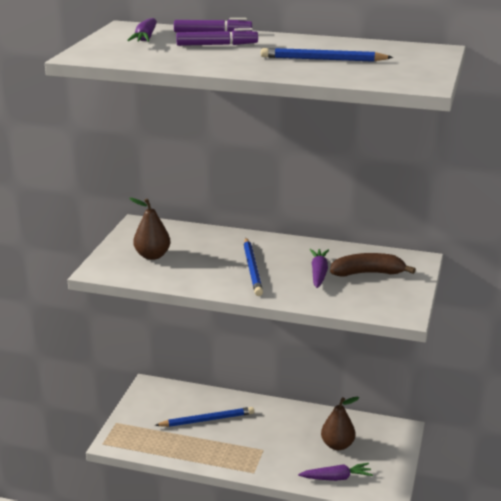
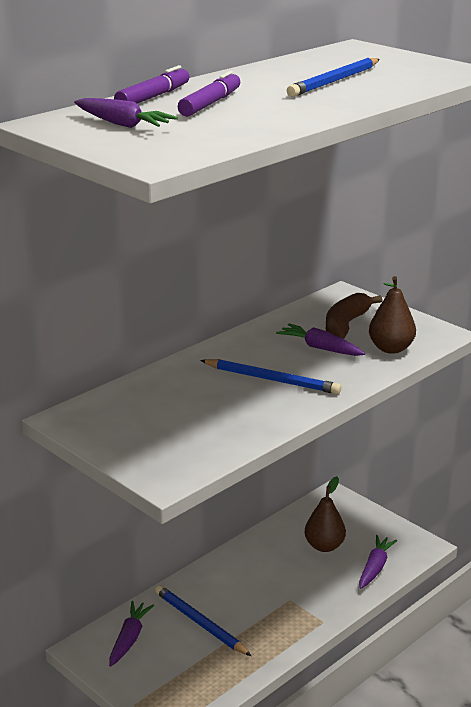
camera: 60 degrees left, 0 degrees up
brown pear [129,198,170,260] -> brown pear moved to [369,276,416,354]
blue pencil [154,407,254,427] -> blue pencil turned 60 degrees counterclockwise [155,585,251,656]
none -> purple carrot [109,601,154,667]

